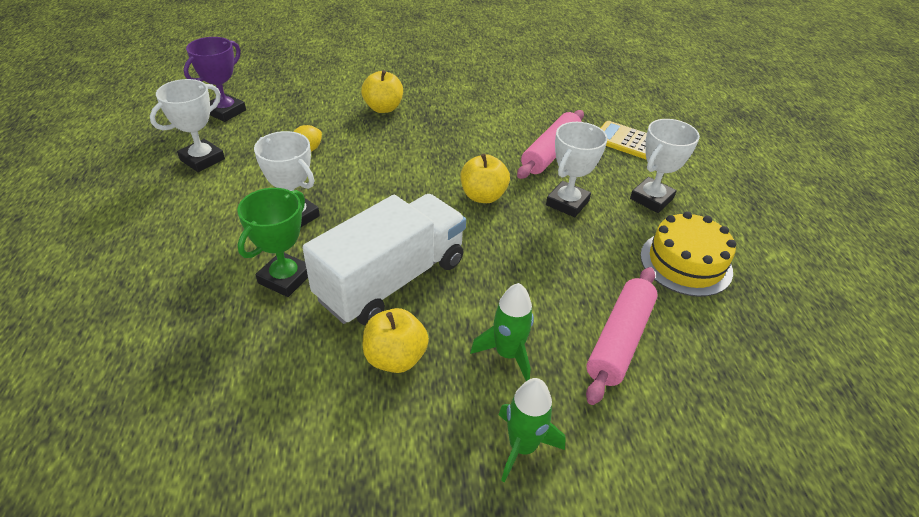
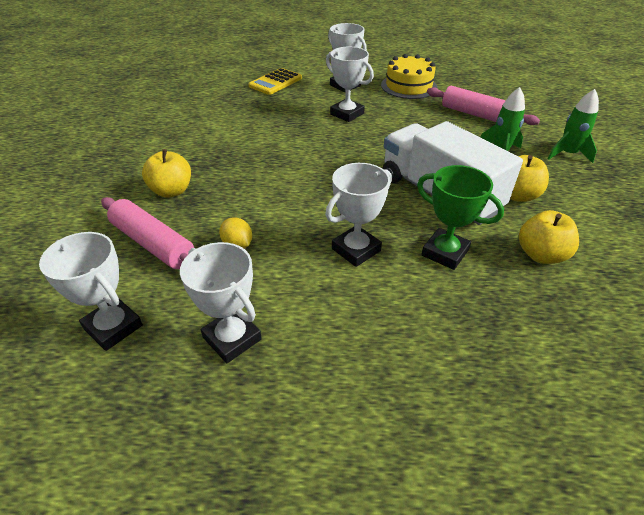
camera: 80 degrees left, 0 degrees up
purple trophy [184,37,246,122] -> white trophy [39,232,143,351]
yellow apple [461,154,510,203] -> yellow apple moved to [519,210,579,264]
pink rolling pin [517,110,584,179] -> pink rolling pin moved to [101,197,194,269]

